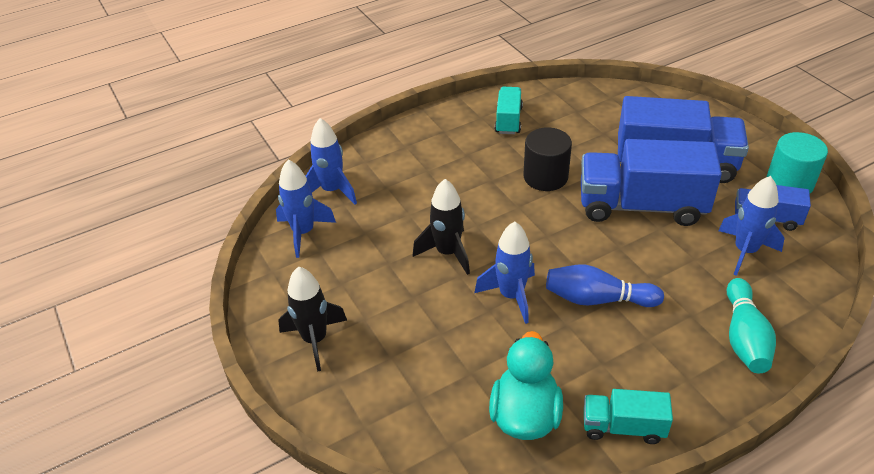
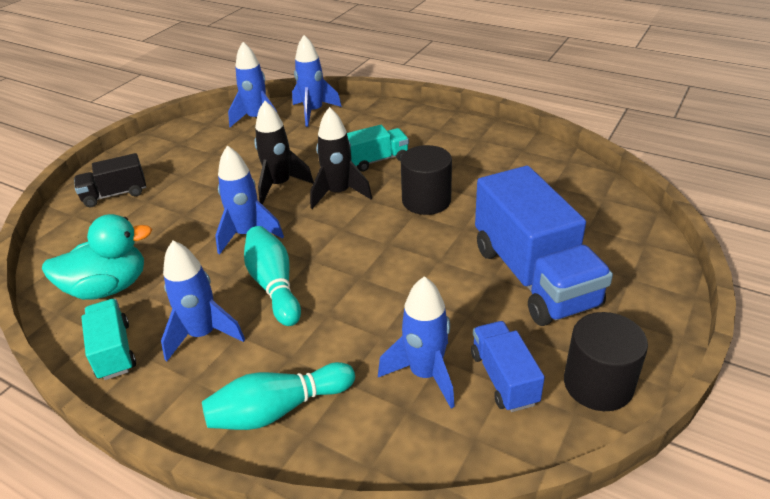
camera: 60 degrees right, 5 degrees down
black rocket [278,266,347,372] -> black rocket moved to [310,107,372,209]
turquoise truck [495,87,523,134] -> turquoise truck moved to [347,125,409,172]
blue bowling pin [546,265,664,307] -> turquoise bowling pin [244,226,301,326]
blue truck [581,139,722,226] -> none
turquoise cylinder [766,132,828,193] -> black cylinder [564,312,648,411]
none -> black truck [74,153,146,207]
none -> blue rocket [161,240,245,361]

